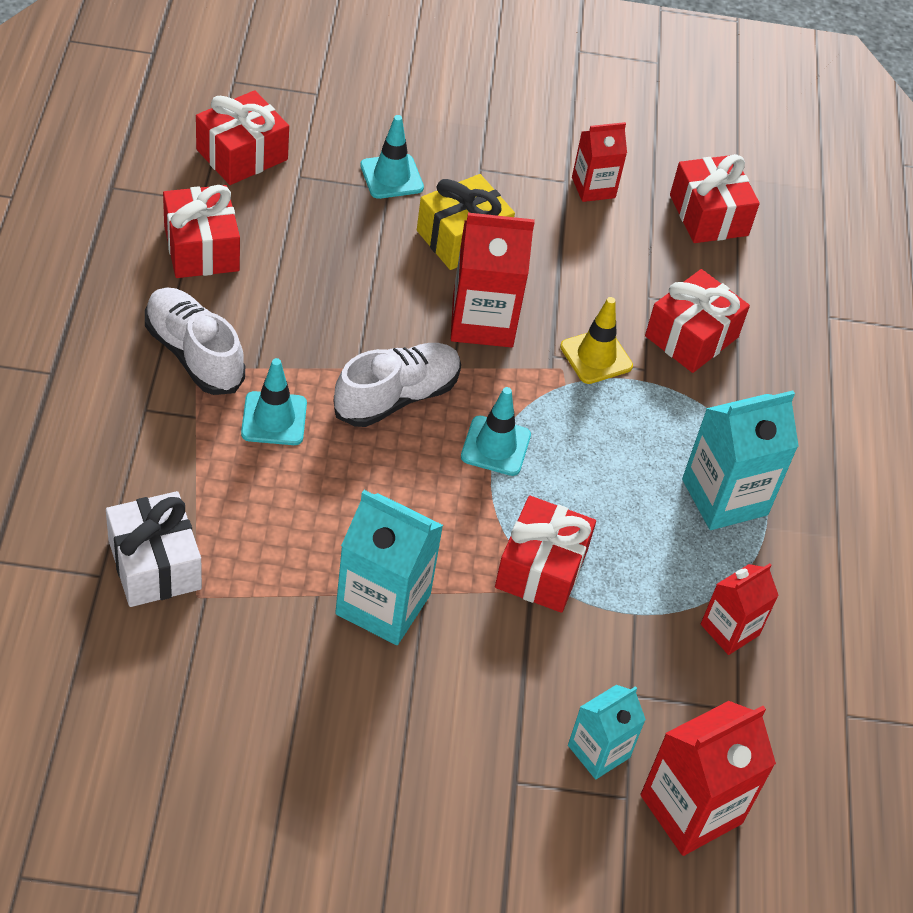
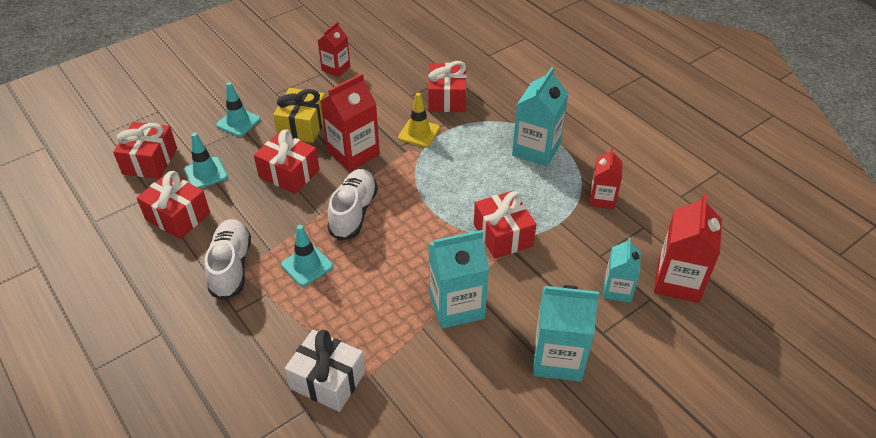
camera: 35 degrees left, 5 degrees down
white shoe [145,287,245,395] -> white shoe turned 75 degrees clockwise [205,219,251,300]
turquoise traffic cone [461,387,531,476] -> turquoise traffic cone moved to [184,133,228,189]
red gift [670,154,760,243] -> red gift moved to [254,129,320,194]
none -> turquoise carton [533,285,599,382]

